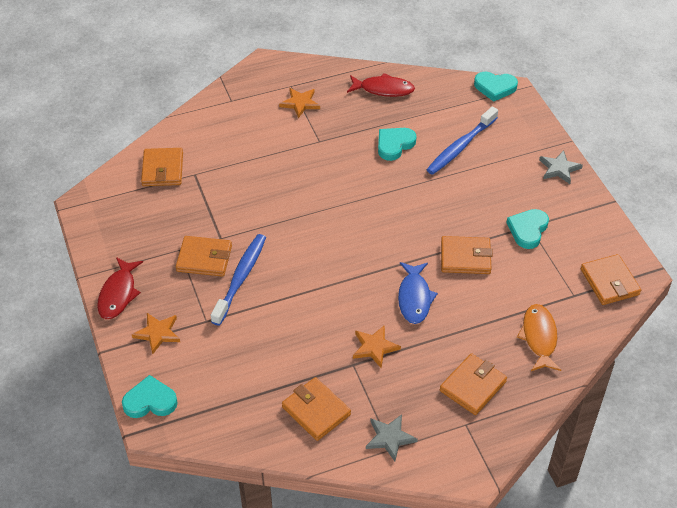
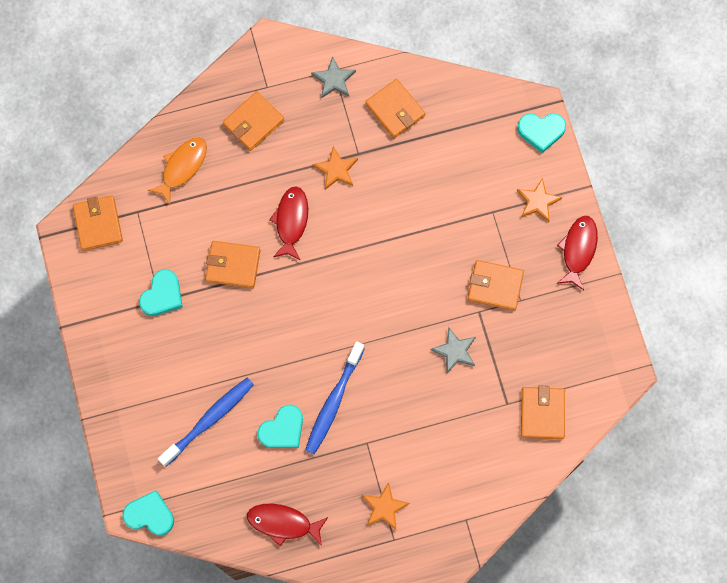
camera: 175 degrees left, 25 degrees up
blue toothbrush [211,234,266,326] -> blue toothbrush moved to [305,341,365,454]
blue fish [398,262,438,324] -> red fish [269,186,308,261]
orange fish [517,304,561,371] -> orange fish turned 150 degrees counterclockwise [148,137,207,205]
grey star [539,150,583,184] -> grey star moved to [431,327,476,373]

